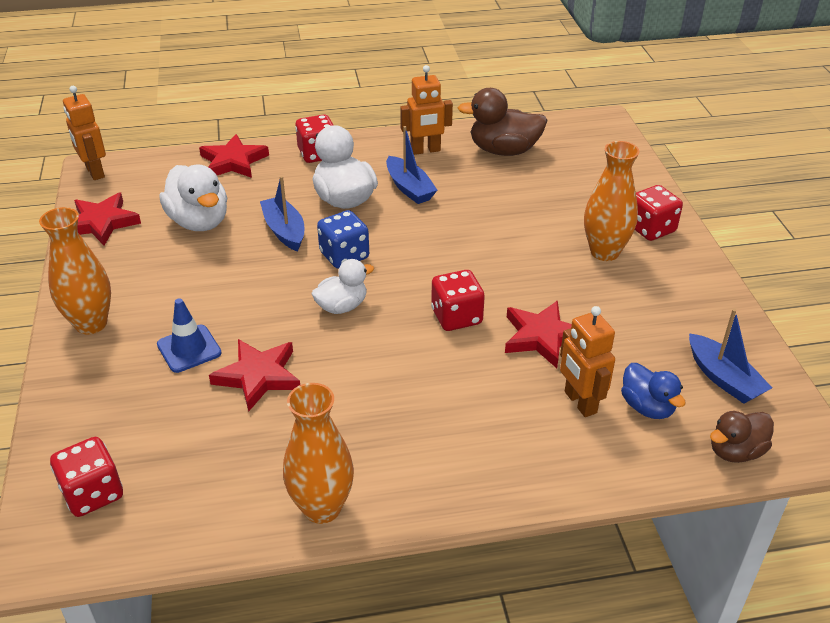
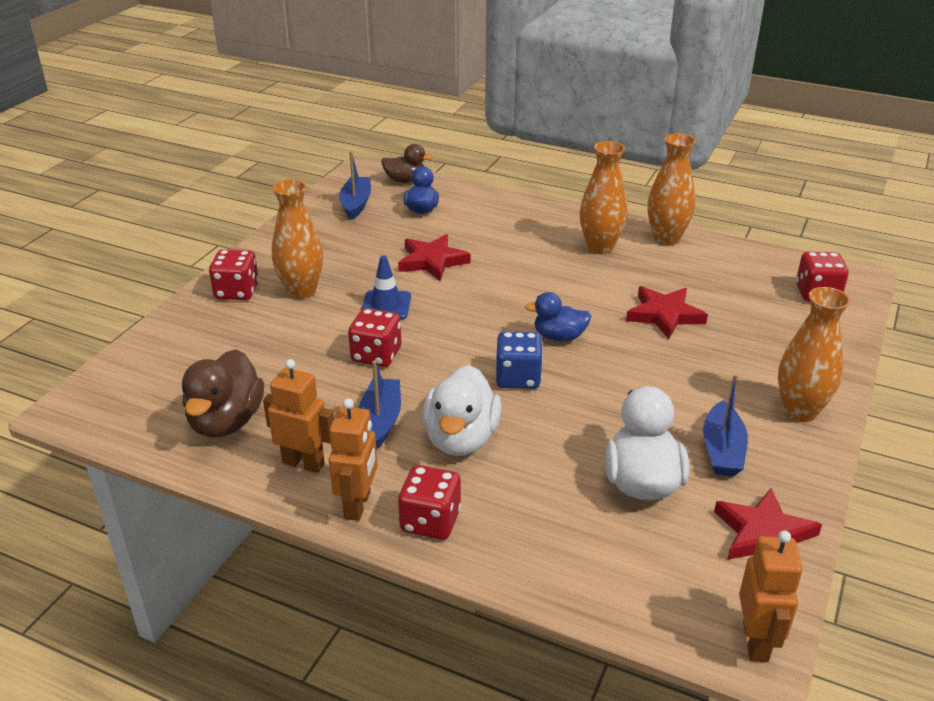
camera: 145 degrees left, 5 degrees down
blue traffic cone [157,298,222,373] -> blue traffic cone moved to [361,255,411,319]
red star [199,134,269,178] -> none
blue boat [260,176,304,252] -> blue boat moved to [703,374,748,476]
white duck [311,259,374,314] -> blue duck [525,292,592,341]
red dice [431,270,485,331] -> red dice moved to [348,308,401,367]
brown duck [458,88,548,156] -> brown duck turned 60 degrees clockwise [182,349,264,438]
orange robot [560,306,615,417] -> orange robot moved to [329,399,378,521]
none -> orange vase [579,141,627,254]

